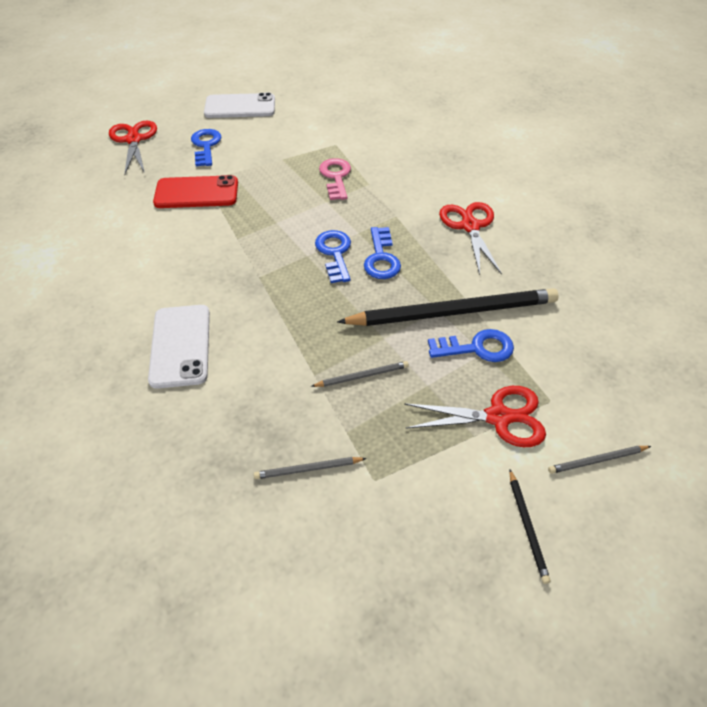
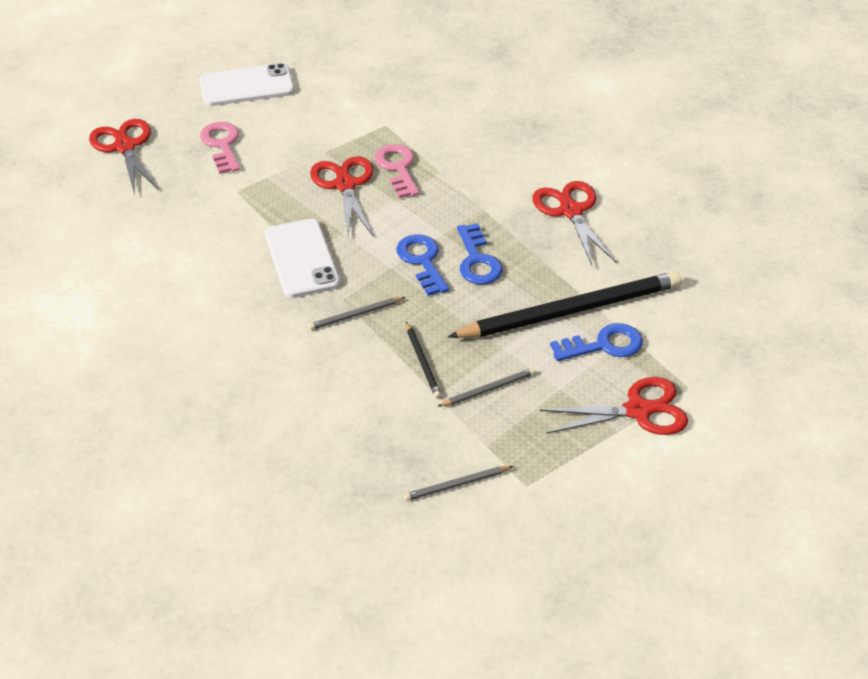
camera: 10 degrees left, 5 degrees down
white phone [148,305,210,389] -> white phone moved to [265,219,340,298]
red phone [153,175,238,208] -> none
blue key [191,129,221,166] -> pink key [200,122,240,174]
black pencil [509,470,551,584] -> black pencil moved to [406,322,441,398]
grey pencil [548,446,651,474] -> grey pencil moved to [309,297,406,330]
none -> red scissors [310,156,373,237]

